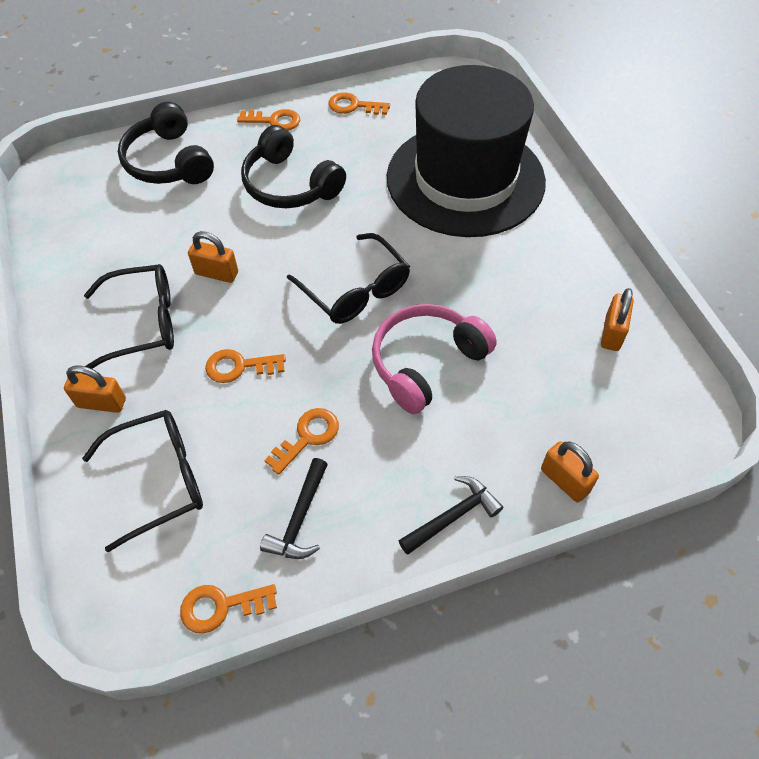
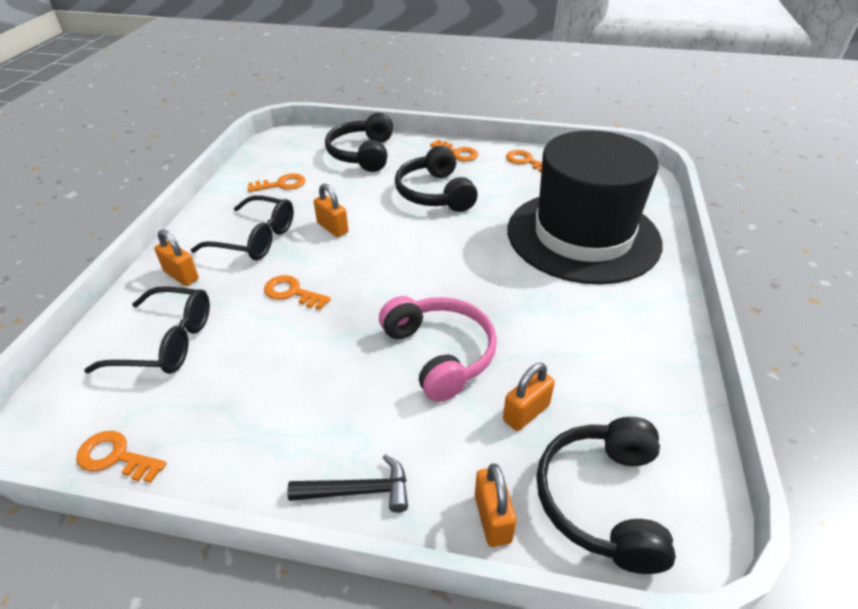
camera: 30 degrees right, 15 degrees down
black hammer [260,458,328,559] -> none
orange key [264,408,339,475] -> orange key moved to [247,173,305,192]
black glasses [287,233,410,324] -> none
pink headphones [372,304,497,414] -> pink headphones turned 75 degrees clockwise [379,296,497,402]
orange padlock [601,288,634,351] -> orange padlock moved to [503,363,555,431]
none -> black headphones [536,417,676,574]

